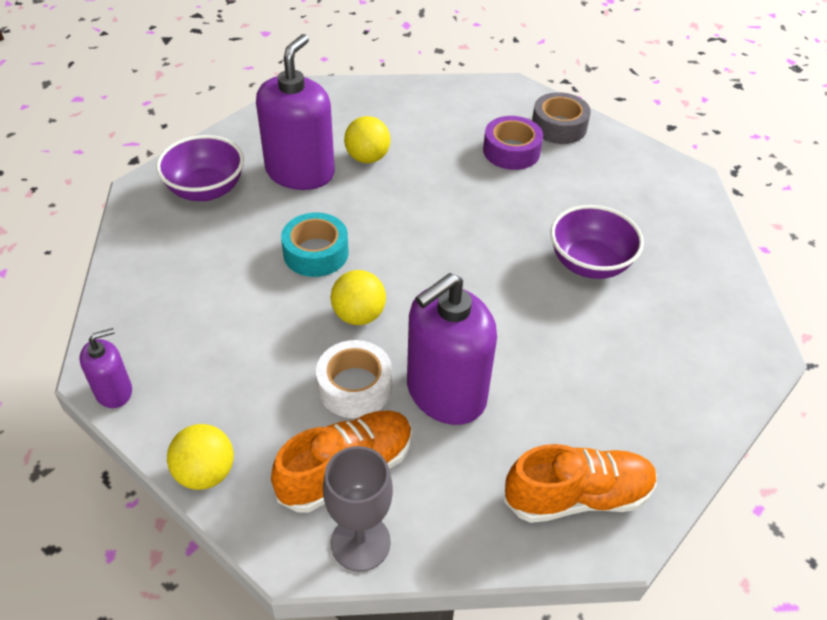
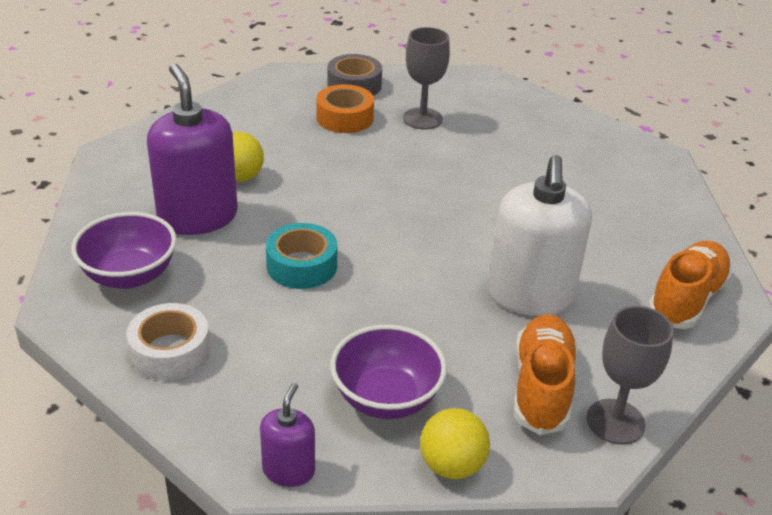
camera: 45 degrees left, 10 degrees down
white tape [316,340,392,418] -> white tape moved to [126,303,210,381]
yellow ball [331,270,386,325] -> none
purple soap dispenser [407,273,497,425] -> white soap dispenser [488,155,592,316]
purple tape [483,116,543,170] -> orange tape [316,84,374,133]
purple bowl [550,205,644,279] -> purple bowl moved to [330,325,447,419]
none -> grey goblet [403,27,450,129]

